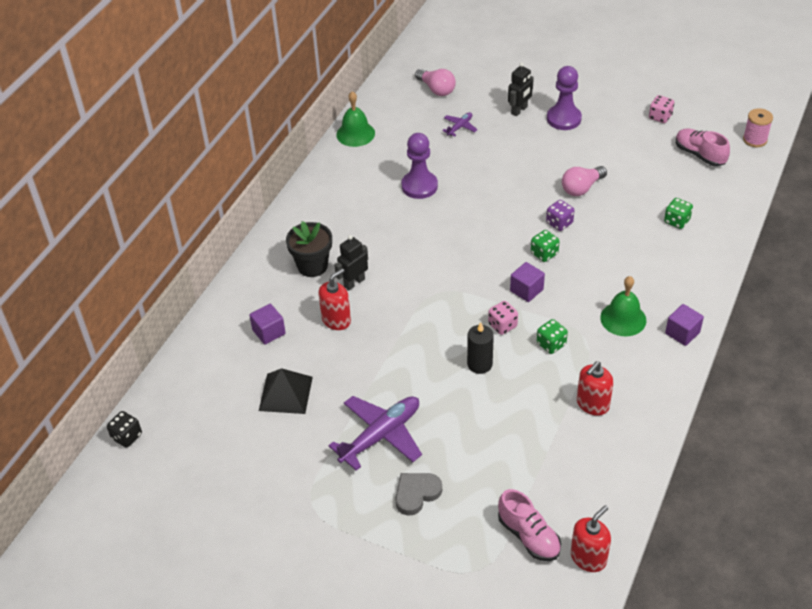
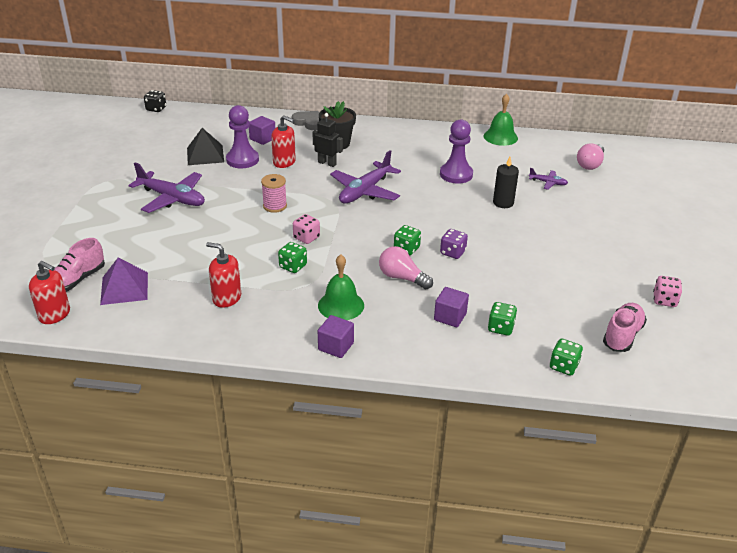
camera: 70 degrees right, 10 degrees down
grey heart [395,473,442,516] -> grey heart moved to [292,111,319,130]
black candle [467,322,494,374] -> black candle moved to [493,157,519,208]
black robot [508,62,534,116] -> none
purple cube [510,262,545,302] -> purple cube moved to [434,287,469,327]
purple pawn [547,66,582,130] -> purple pawn moved to [226,105,259,168]
pink light bulb [562,166,607,196] -> pink light bulb moved to [379,246,433,289]
pink spool [743,108,773,147] -> pink spool moved to [261,174,287,213]
none -> purple pyramid [100,258,148,305]
none -> purple plane [330,150,401,204]
none -> green dice [550,339,583,376]

